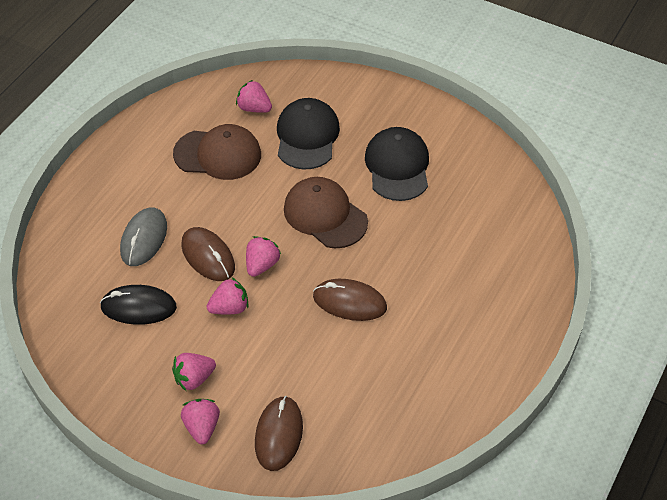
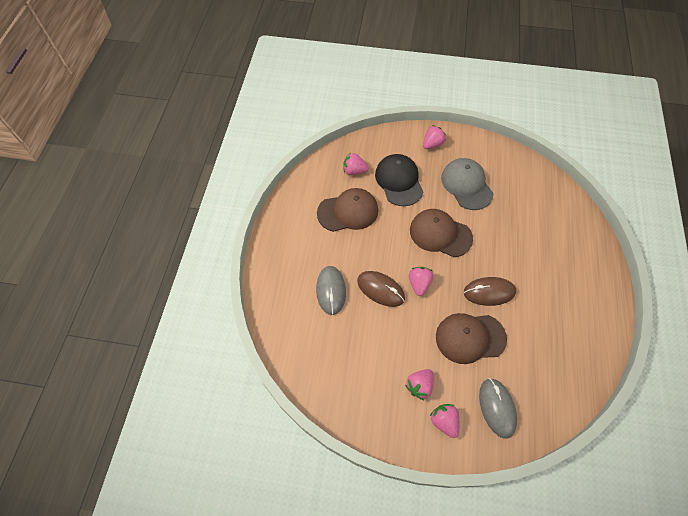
camera: 20 degrees left, 10 degrees up
black mouse [100,285,177,325] -> none
pink strawberry [207,278,249,315] -> pink strawberry moved to [423,125,446,149]
brown mouse [255,396,303,471] -> grey mouse [479,378,517,439]
black cap [365,127,429,201] -> grey cap [441,158,494,210]
none -> brown cap [436,313,507,364]

